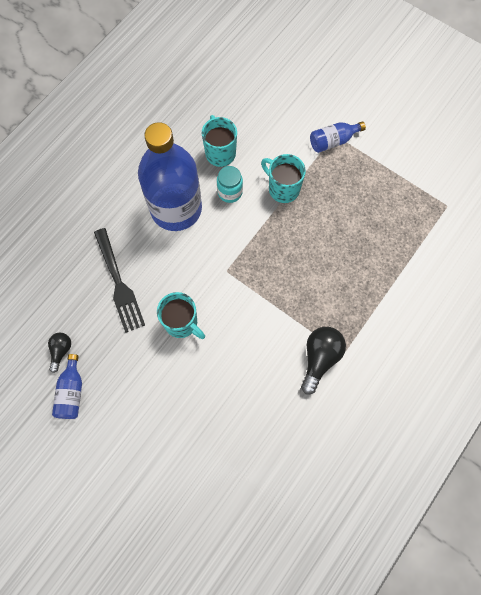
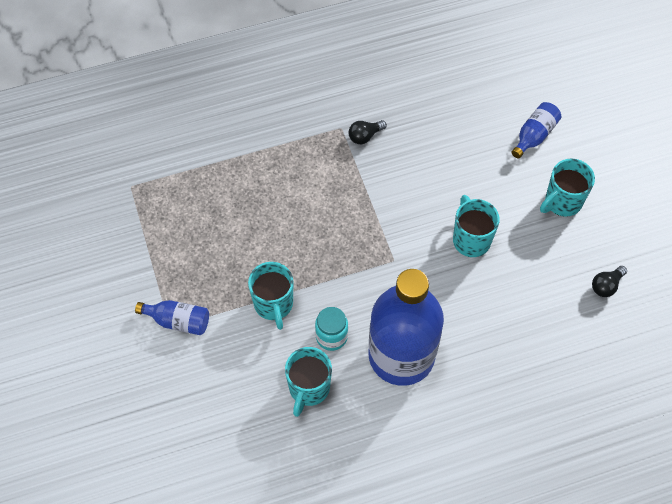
camera: 145 degrees left, 10 degrees down
blue bottle [52,354,82,419] -> blue bottle moved to [511,102,561,159]
black fork [94,228,145,333] -> none
black light bulb [301,327,346,395] -> black light bulb [349,120,387,144], size x0.58
none -> turquoise mug [540,159,595,216]

